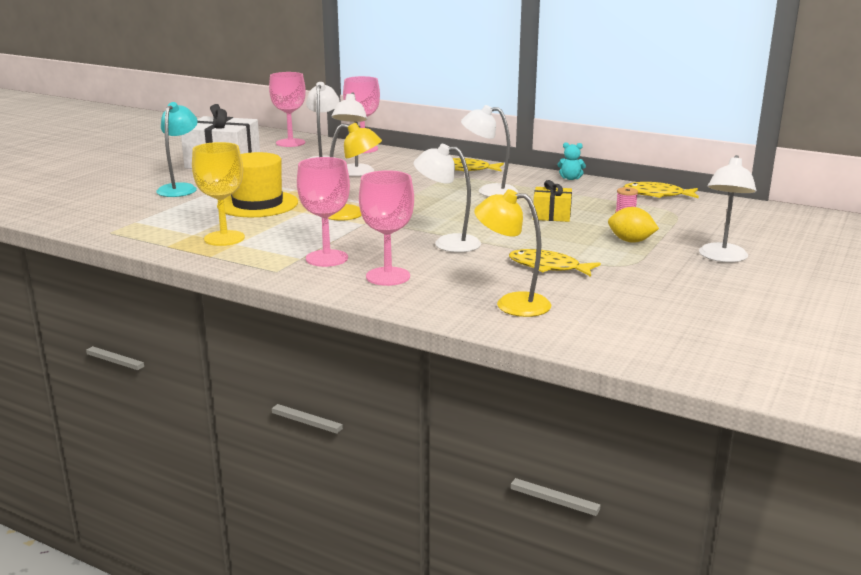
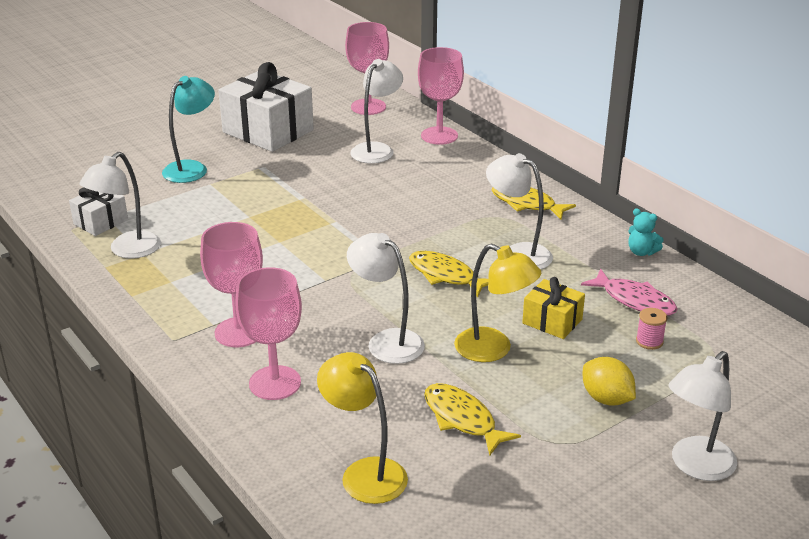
camera: 25 degrees right, 10 degrees up
yellow goblet [192,142,245,246] -> none
yellow hat [217,152,298,217] -> none
yellow lamp [328,123,382,221] -> yellow lamp moved to [454,243,541,362]
white lamp [331,92,374,176] -> white lamp moved to [80,152,161,259]
yellow fish [623,182,699,198] -> yellow fish moved to [409,251,488,297]
none -> white gift [69,187,128,236]
none -> pink fish [581,269,677,316]

